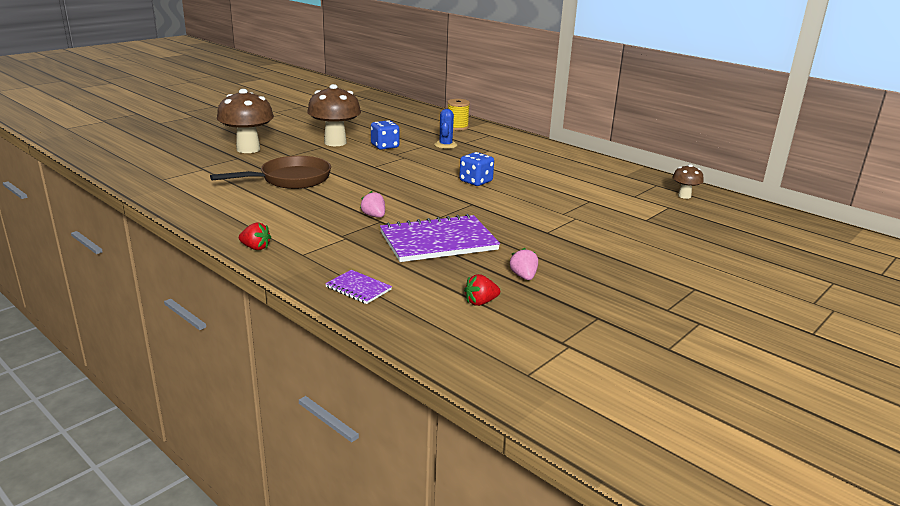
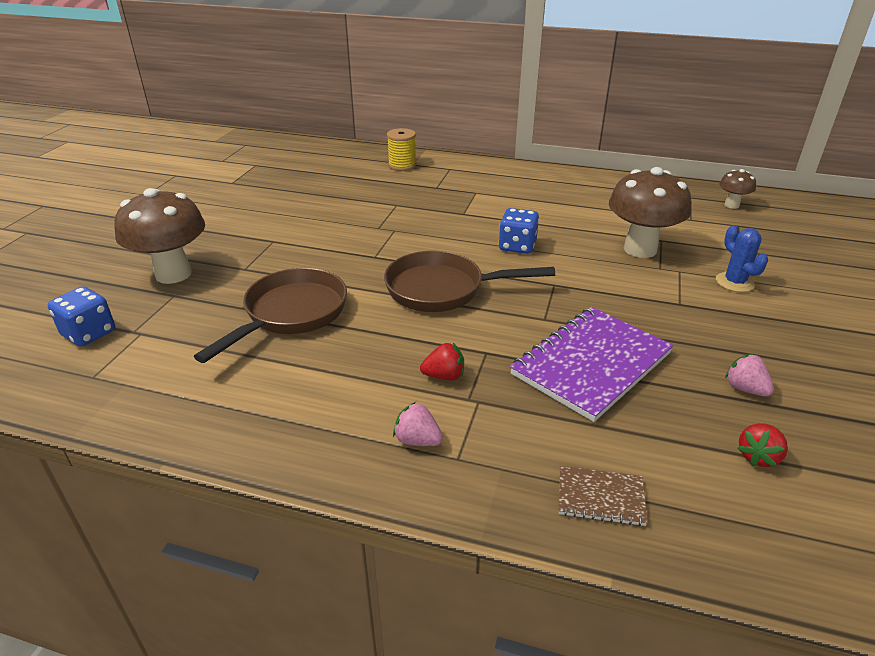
camera: 25 degrees left, 10 degrees up
red strawberry [239,222,271,250] -> red strawberry moved to [420,343,464,380]
brown mushroom [307,84,361,146] -> brown mushroom moved to [609,167,691,258]
purple notebook [325,270,392,304] -> brown notebook [559,466,648,526]
pink strawberry [360,191,385,218] -> pink strawberry moved to [393,402,443,446]
blue dice [371,120,399,150] -> blue dice moved to [48,287,115,347]
blue cactus [434,109,457,149] -> blue cactus moved to [716,225,768,292]
none -> brown pan [384,251,555,312]

